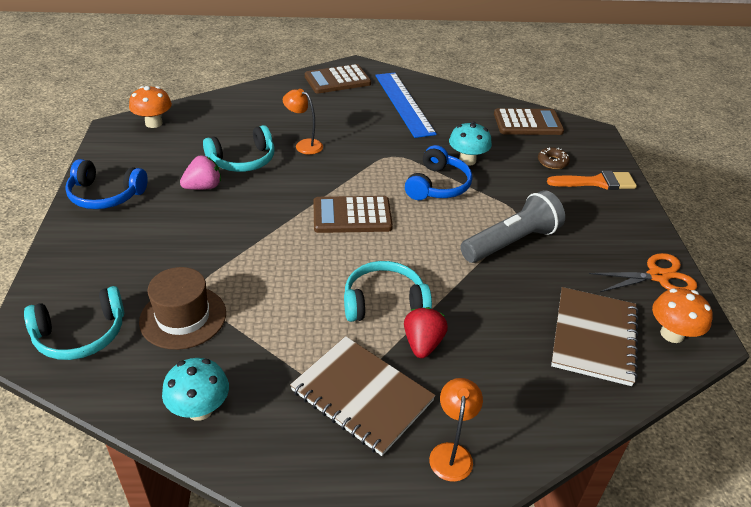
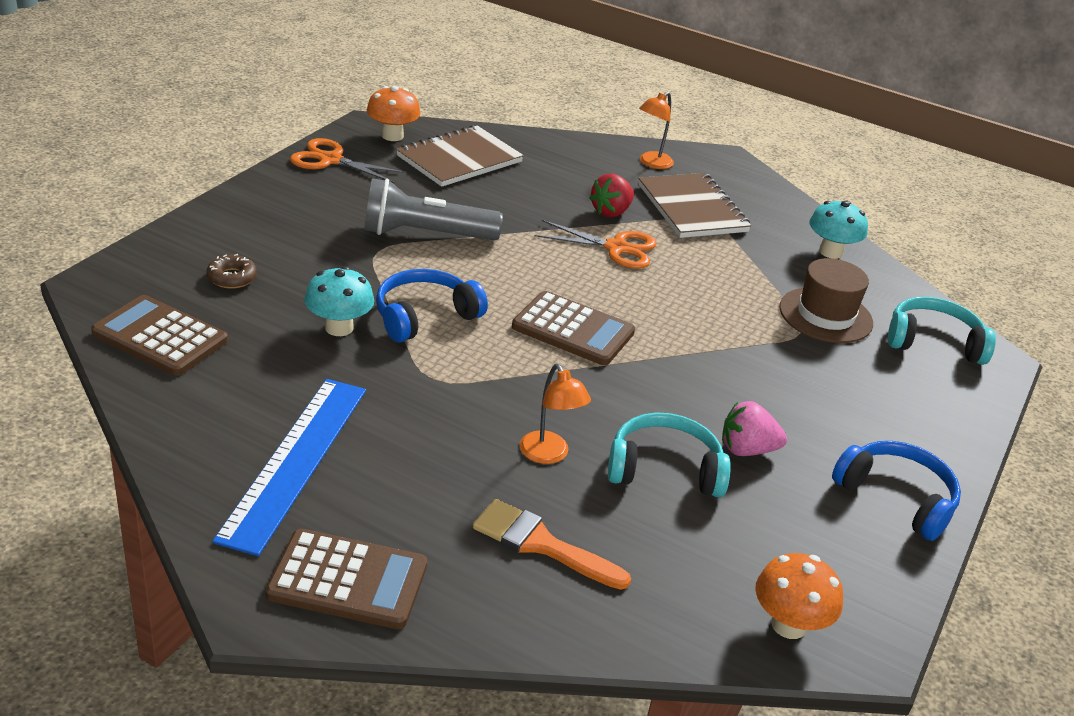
camera: 150 degrees left, 5 degrees down
turquoise headphones [344,261,432,322] -> orange scissors [534,220,657,269]
orange brush [547,171,637,190] -> orange brush moved to [473,499,631,590]

